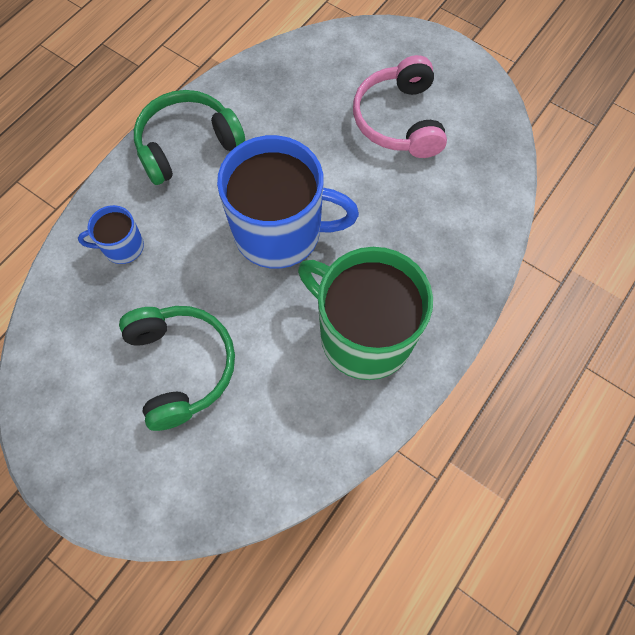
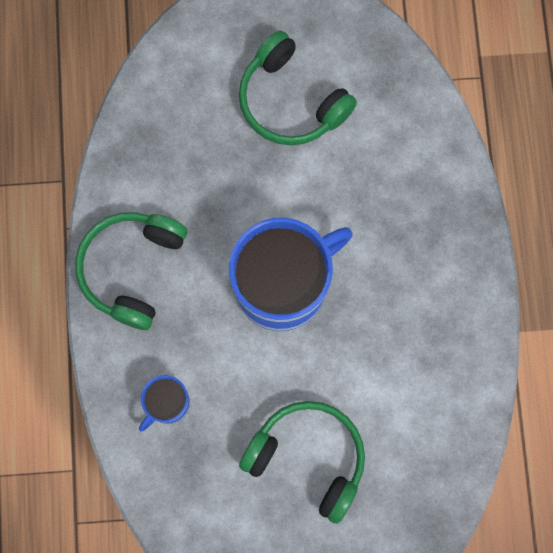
camera: 40 degrees left, 10 degrees up
green mug [298,247,433,380] -> none
pink headphones [353,55,447,158] -> green headphones [239,31,357,145]

